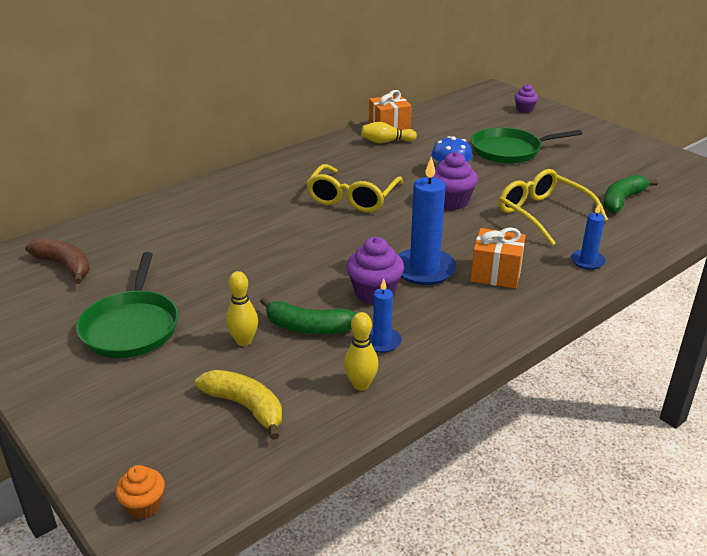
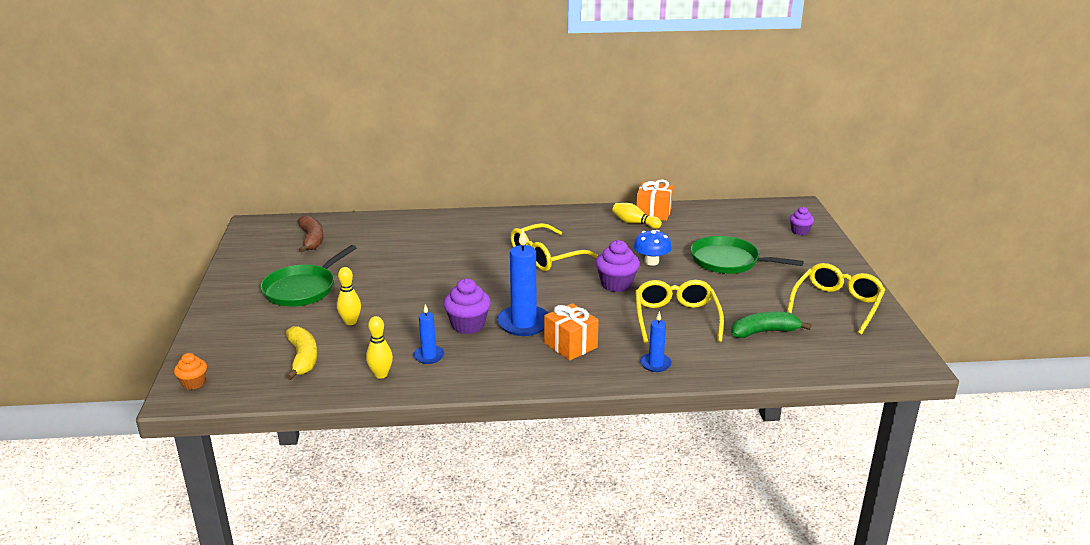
camera: 35 degrees right, 5 degrees down
green banana [260,297,357,334] -> none
none -> yellow glasses [787,263,885,335]

